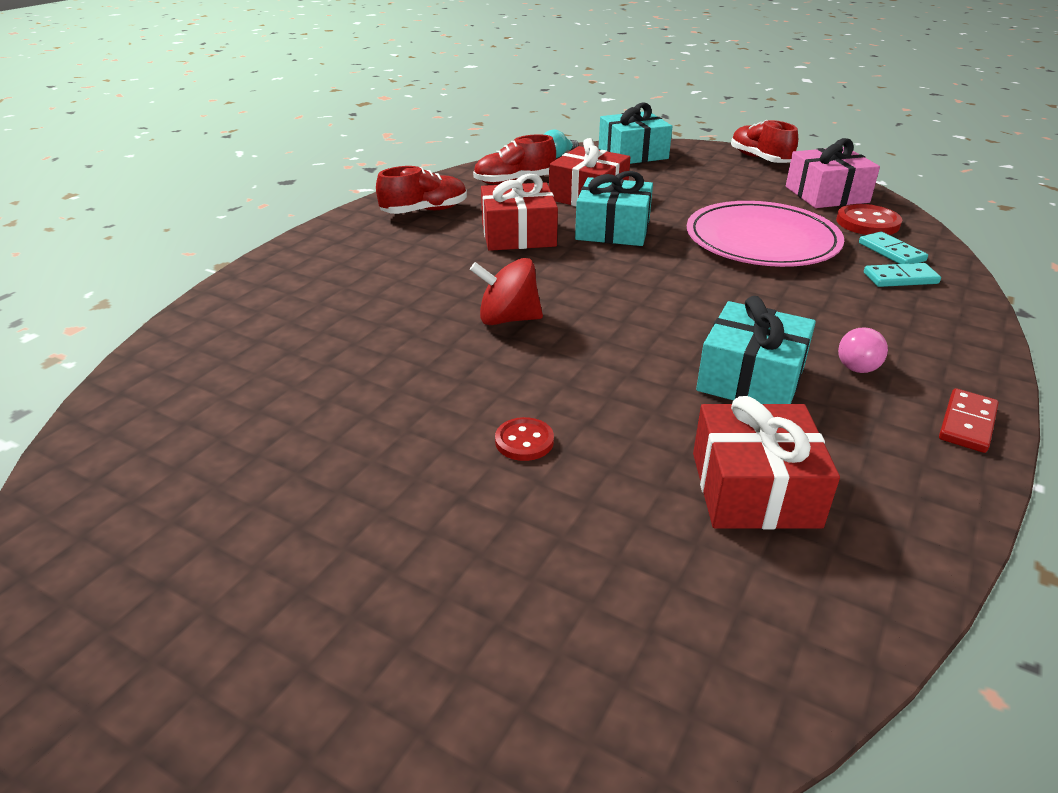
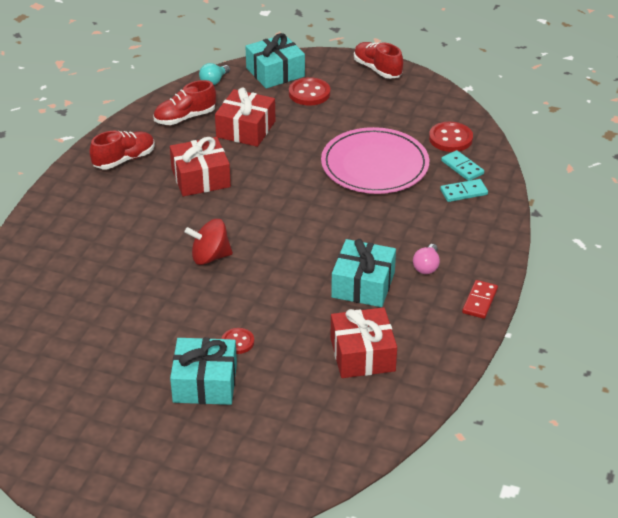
camera: 10 degrees left, 5 degrees up
turquoise gift [575,171,653,246] -> turquoise gift moved to [170,338,237,405]
pink gift [786,138,880,208] -> none
none -> red button [289,77,330,106]

